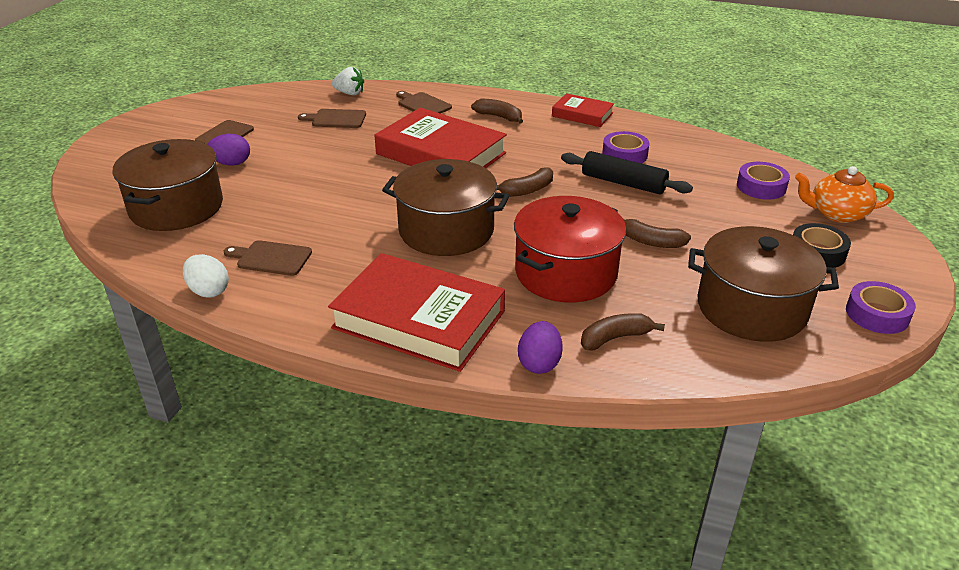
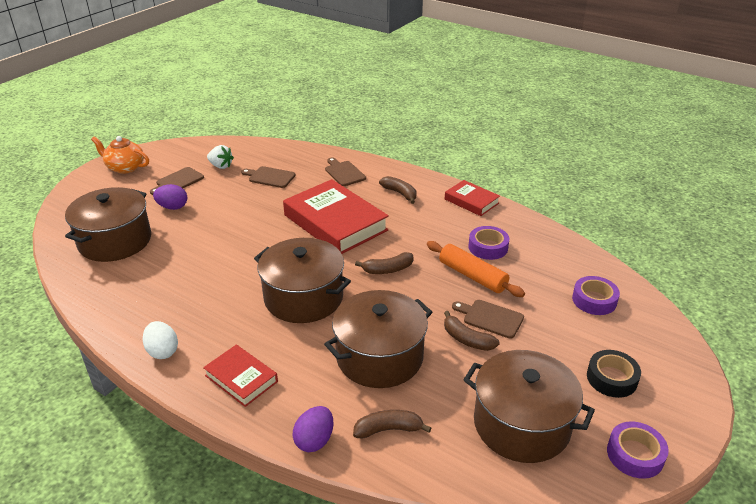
camera: 15 degrees right, 0 degrees up
white egg [183,254,229,298] -> white egg moved to [143,321,178,359]
brown cutting board [224,240,312,276] -> brown cutting board moved to [452,300,524,338]
red book [328,253,505,372] -> red book [203,345,278,407], size x0.52
white strawberry [332,67,364,95] -> white strawberry moved to [207,145,234,169]
red pot [514,196,626,303] -> brown pot [324,290,432,388]
black rolling pin [561,151,693,195] -> orange rolling pin [427,241,525,297]
orange teapot [795,166,894,223] -> orange teapot moved to [91,136,149,174]

